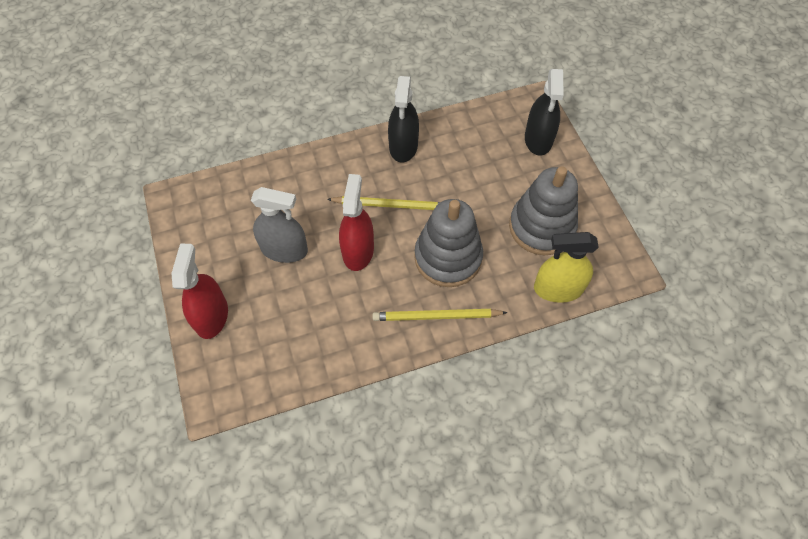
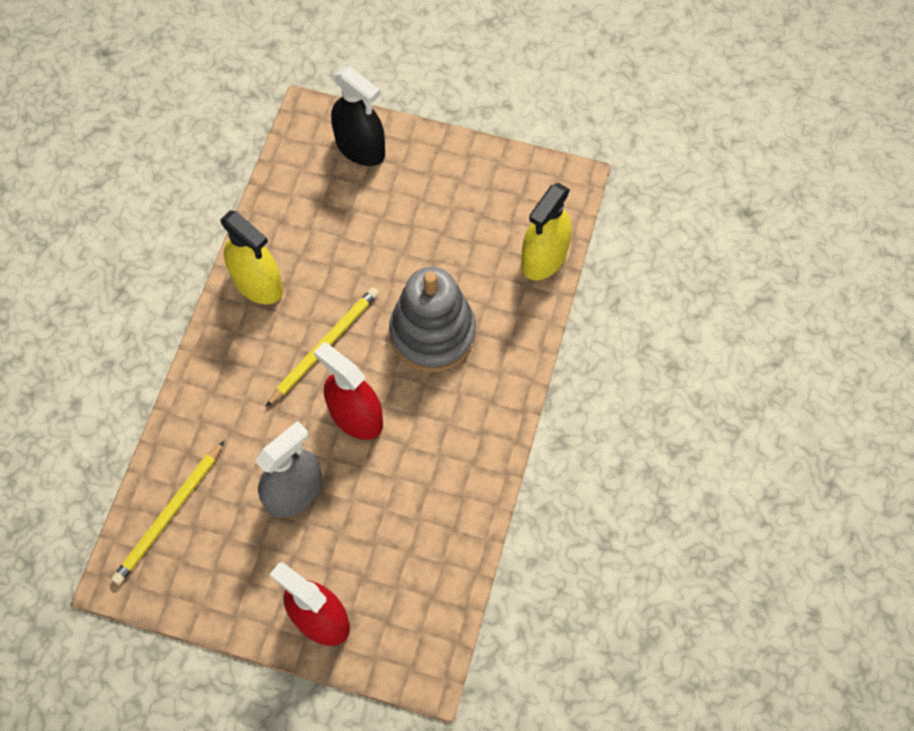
camera: 55 degrees left, 5 degrees up
yellow pencil [372,309,508,321] -> yellow pencil moved to [112,441,224,585]
black spray bottle [388,76,419,163] -> yellow spray bottle [220,210,283,304]
grey stacking toy [509,167,578,255] -> none

